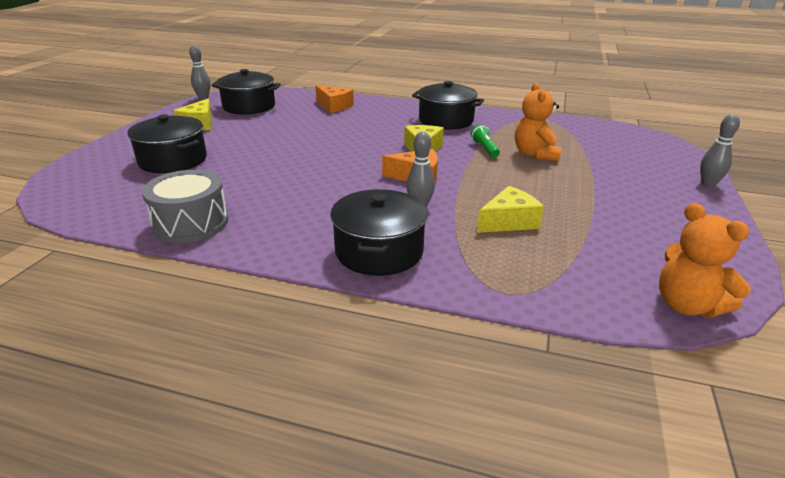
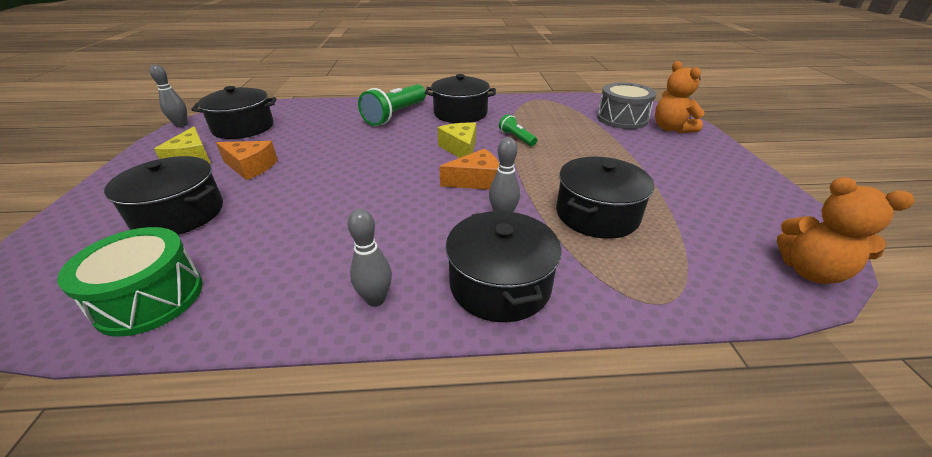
camera: 20 degrees left, 5 degrees up
grey drum [142,170,228,243] -> grey drum moved to [597,82,656,129]
orange cheese [315,85,354,113] -> orange cheese moved to [216,141,278,180]
yellow cheese [477,186,544,233] -> black pot [556,157,654,239]
orange teddy bear [515,82,561,161] -> orange teddy bear moved to [655,61,705,133]
grey bowling pin [700,114,740,188] -> grey bowling pin moved to [348,209,392,307]
none -> green drum [57,227,203,337]
none -> green flashlight [358,84,426,126]

